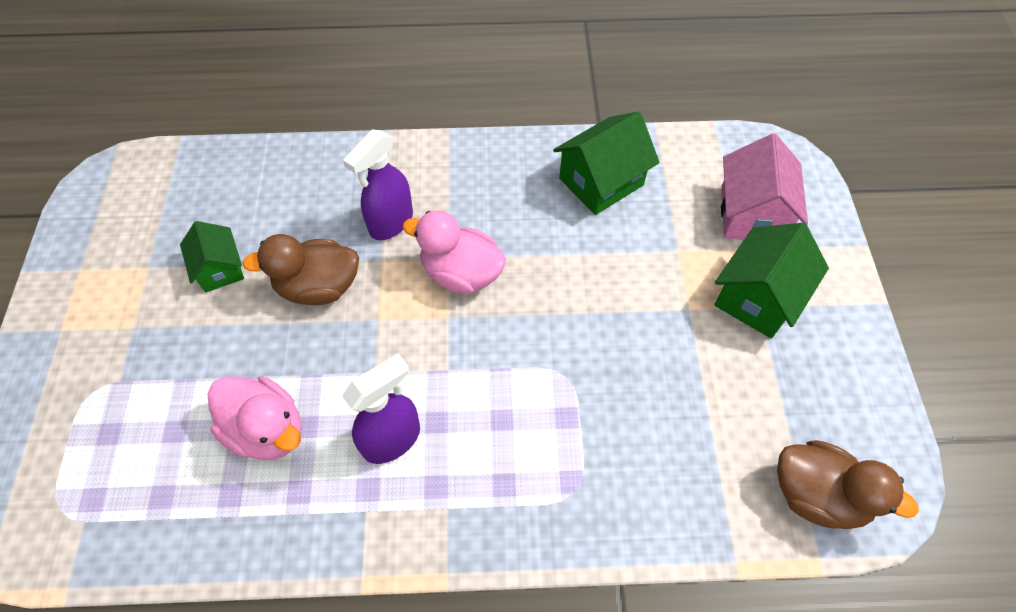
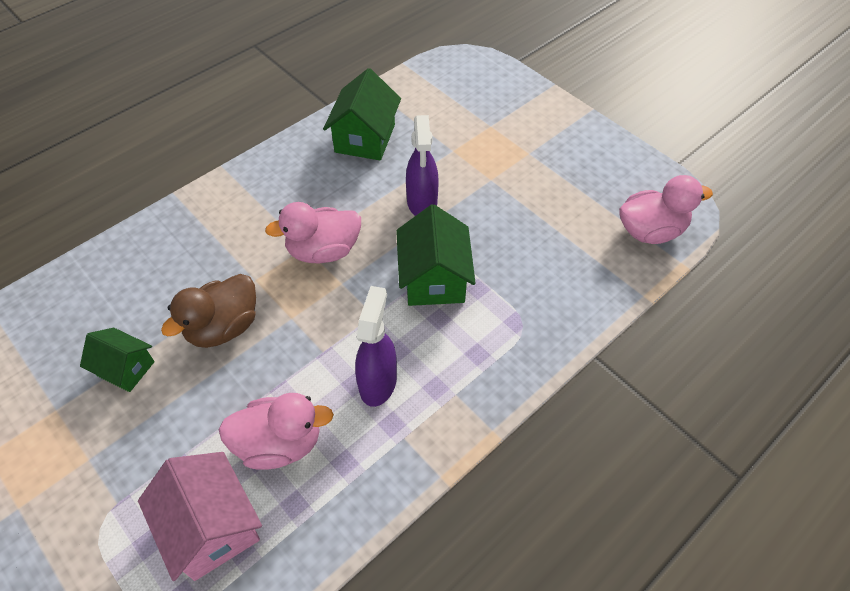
camera: 40 degrees left, 5 degrees down
purple spray bottle [343,129,413,240] -> purple spray bottle moved to [406,115,438,216]
green house [714,223,829,338] -> green house moved to [396,204,476,306]
pink house [721,133,808,240] -> pink house moved to [138,452,262,581]
brown duck [777,440,919,529] -> pink duck [619,175,713,244]

